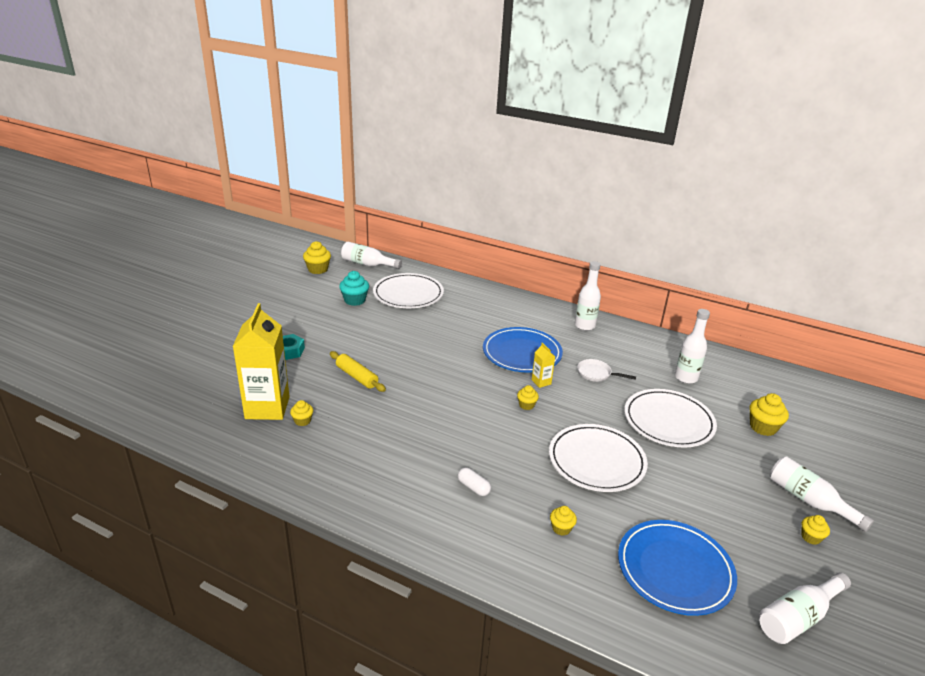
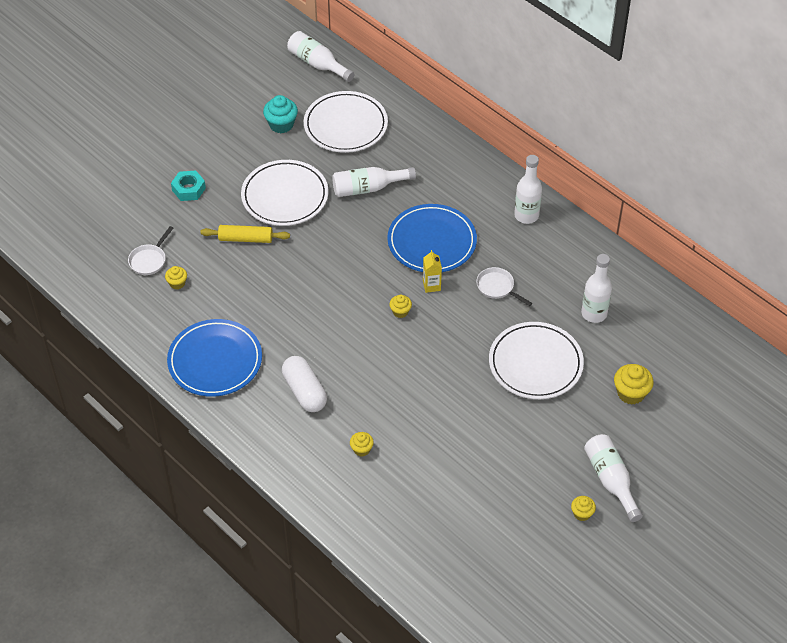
camera: 20 degrees right, 20 degrees up
yellow carton [232,303,290,420] -> white pan [128,226,173,275]
yellow cupcake [303,241,331,274] -> none
yellow rolling pin [330,351,386,392] -> yellow rolling pin turned 60 degrees counterclockwise [200,225,290,243]
white capsule [458,467,491,496] -> white capsule [282,356,327,412], size x1.82
white plate [549,424,648,492] -> white plate moved to [241,160,329,226]
blue plate [618,520,737,616] -> blue plate moved to [167,319,262,397]
white bottle [759,573,851,644] -> white bottle moved to [332,167,416,197]

